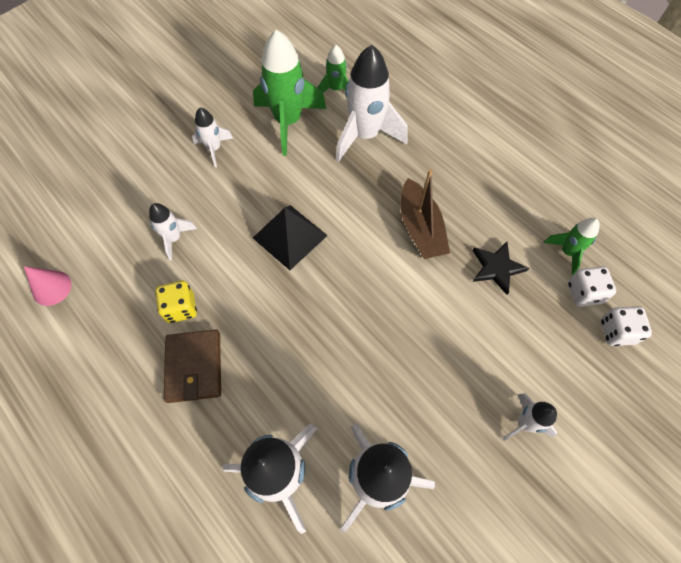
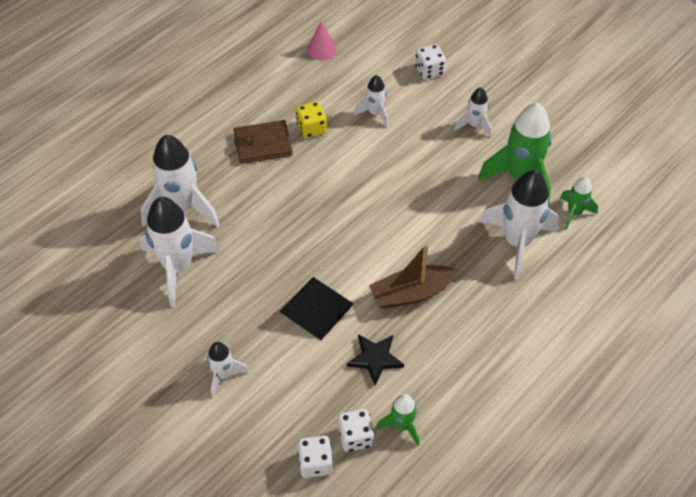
camera: 85 degrees right, 10 degrees down
black pyramid [253,205,328,270] -> black pyramid moved to [280,277,354,340]
none -> white dice [415,44,446,80]

